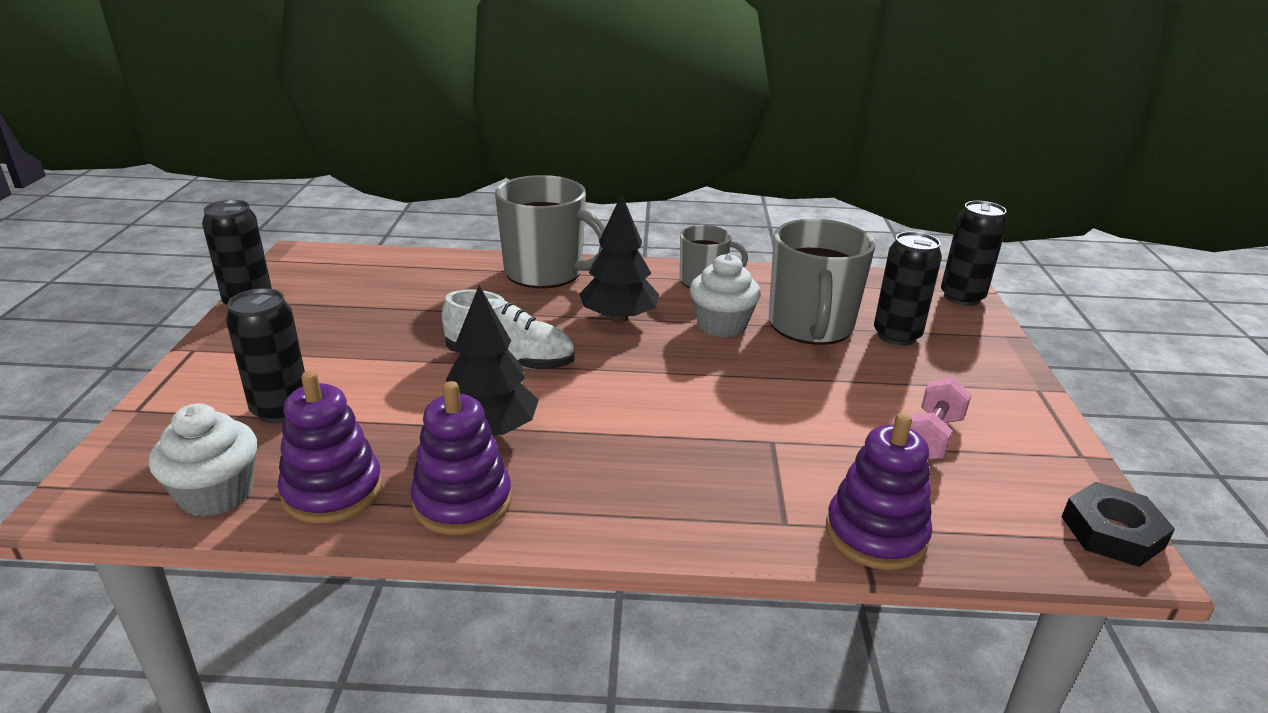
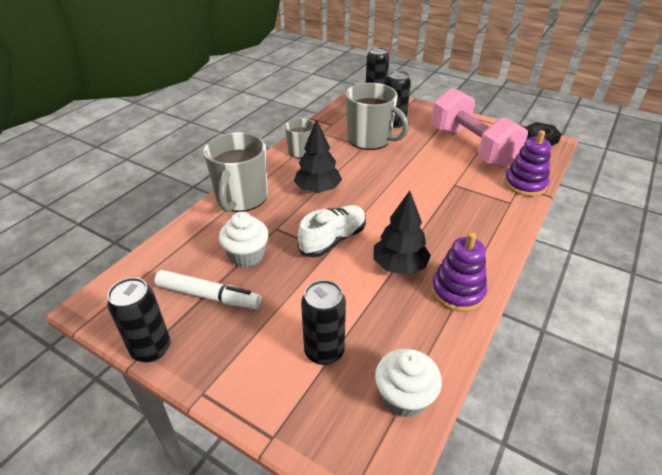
camera: 60 degrees left, 10 degrees up
purple stacking toy [278,371,383,524] -> none
grey mug [495,175,605,289] -> grey mug turned 135 degrees clockwise [204,132,268,212]
white cupcake [690,254,761,337] -> white cupcake moved to [219,212,269,267]
pink dumbbell [910,378,972,460] -> pink dumbbell [431,87,528,168], size x2.24
none -> white marker [154,270,261,309]

